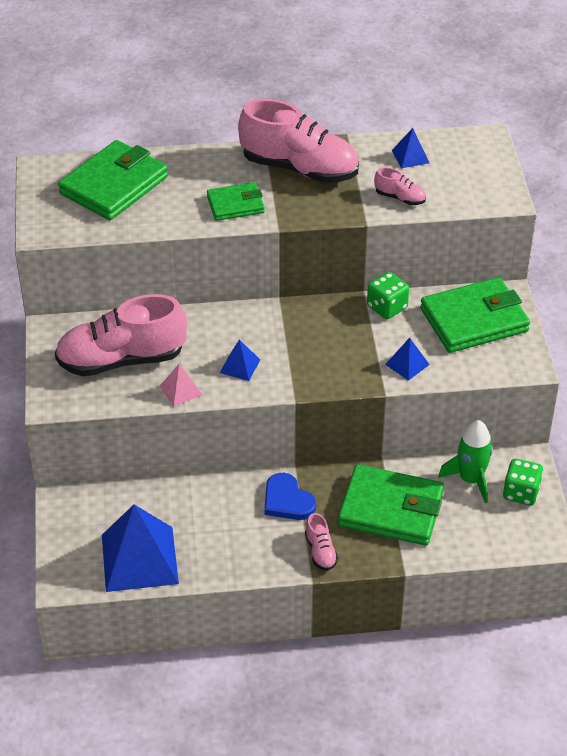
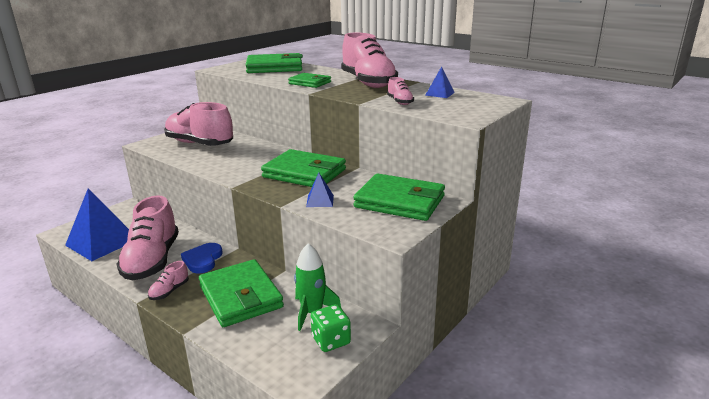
camera: 45 degrees right, 20 degrees down
pink pyramid [160,364,202,406] -> none
blue pyramid [220,339,260,381] -> none
green dice [367,272,409,319] -> none
none -> pink shoe [117,196,179,281]
none -> green wallet [261,149,346,187]

